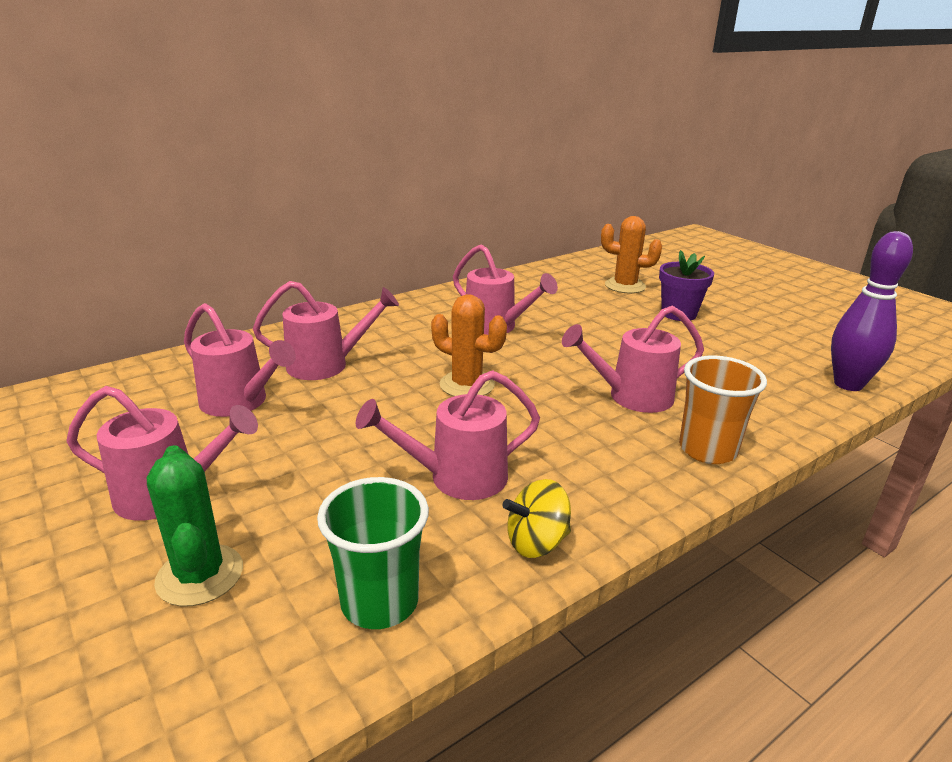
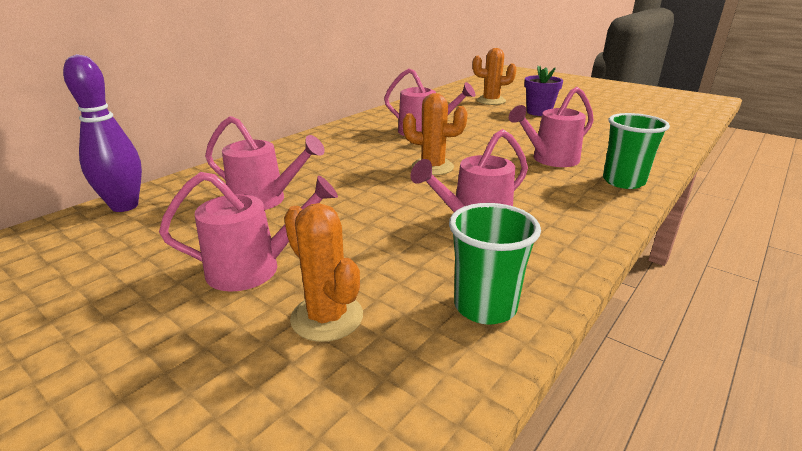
camera: 15 degrees left, 0 degrees up
green cactus [147,445,243,606] -> orange cactus [284,203,363,342]
pink watering can [253,281,399,380] -> none
yellow spinning top [503,479,571,558] -> none
orange cup [679,356,767,464] -> green cup [603,113,670,189]
purple bowling pin [831,231,913,391] -> purple bowling pin moved to [63,54,142,212]

